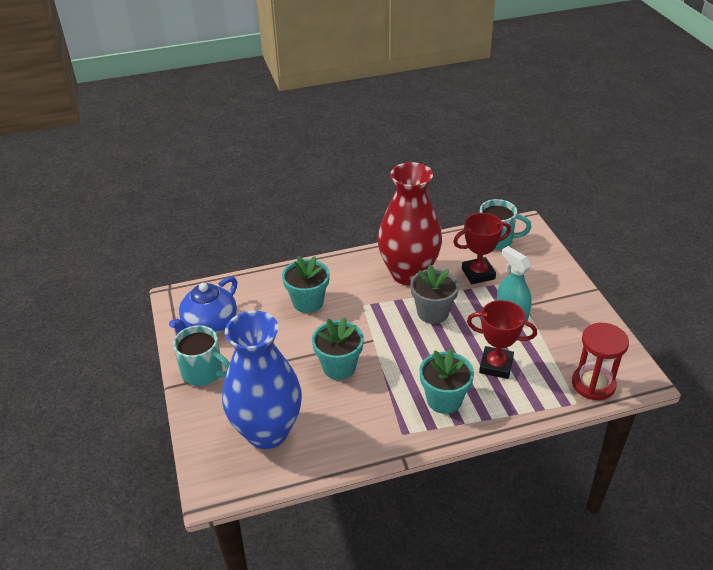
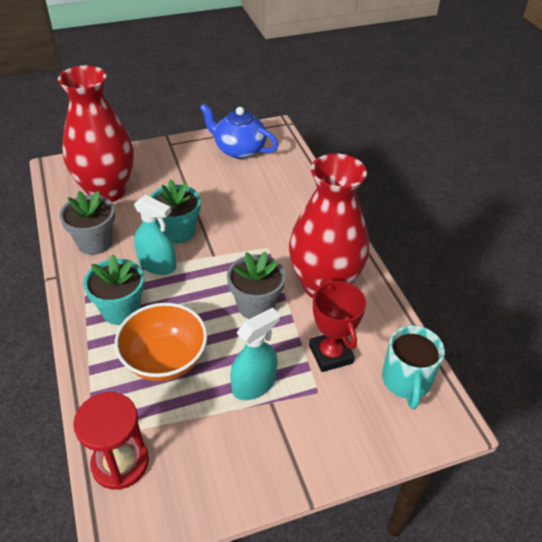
camera: 85 degrees right, 5 degrees up
turquoise mug [173,325,230,386] -> none
blue vase [222,311,302,449] -> red vase [58,65,134,202]
turquoise flower pot [282,255,330,313] -> none
red trophy [467,300,537,379] -> orange bowl [115,303,207,381]
none -> grey flower pot [60,191,115,255]
none -> turquoise spray bottle [134,195,176,275]

